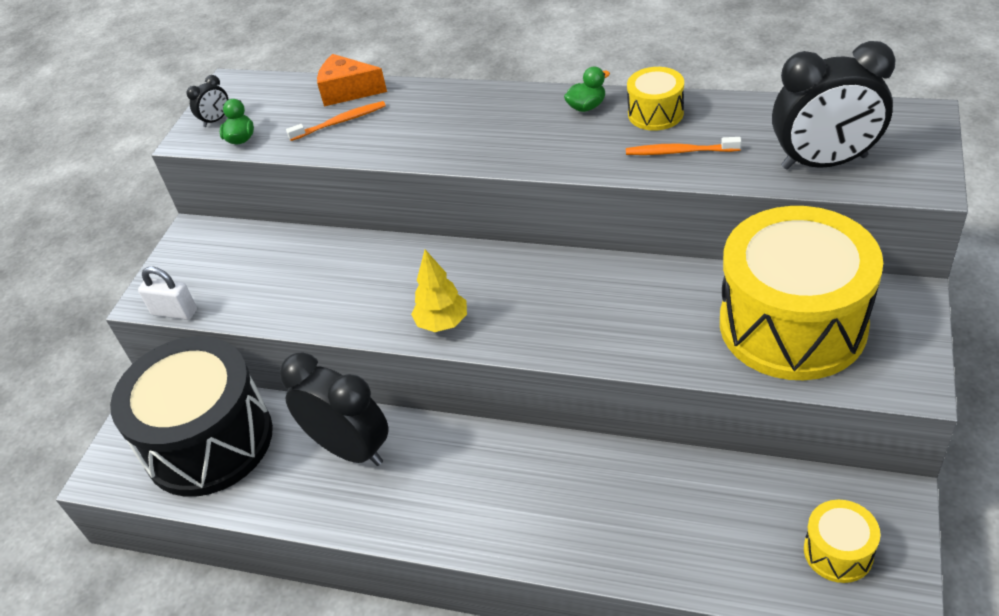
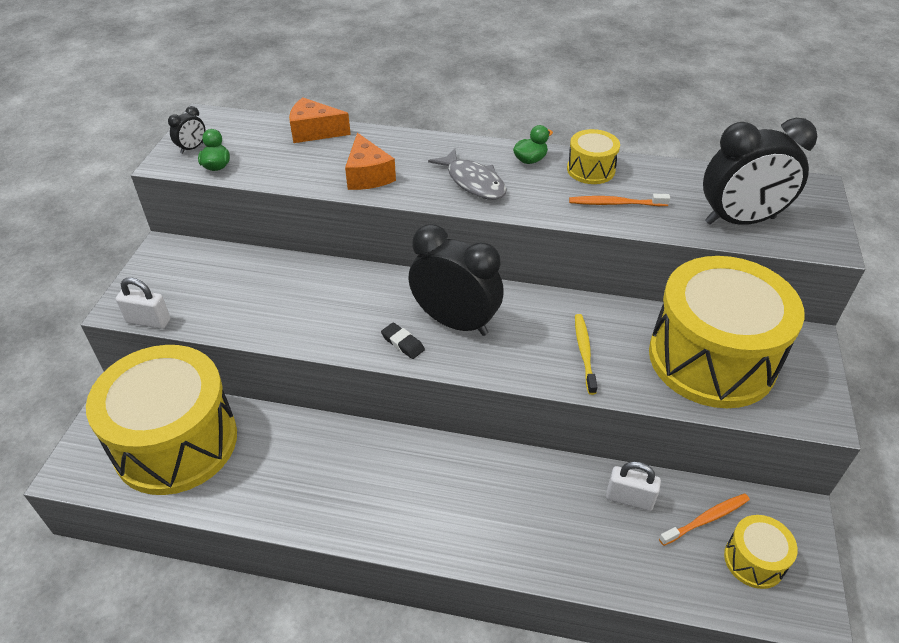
camera: 10 degrees left, 0 degrees up
black drum [110,336,273,497] -> yellow drum [86,345,237,495]
black clock [280,352,389,466] -> black clock moved to [408,224,504,336]
orange toothbrush [286,101,386,141] -> orange toothbrush moved to [659,493,750,546]
yellow tree [411,250,467,332] -> black eraser [381,323,425,359]
none -> orange cheese [345,133,396,190]
none -> grey fish [428,148,506,200]
none -> yellow toothbrush [575,314,597,395]
none -> white padlock [606,461,661,511]

